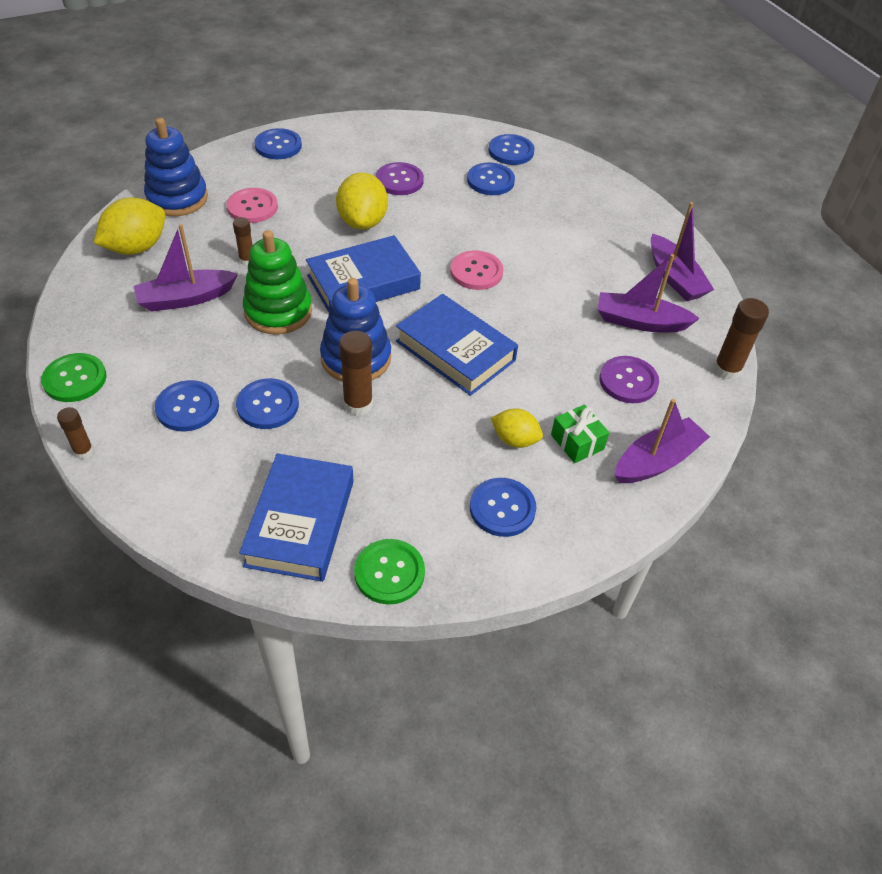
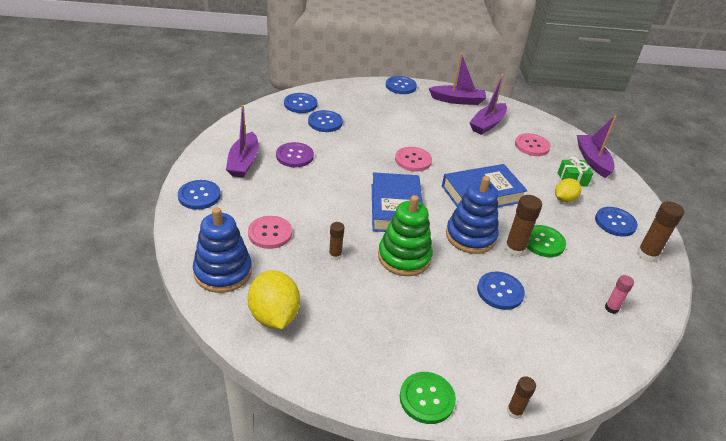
camera: 65 degrees left, 10 degrees down
purple boat [134,224,238,312] -> purple boat moved to [226,105,259,178]
blue button [155,380,219,431] -> blue button moved to [386,76,417,94]
blue book [239,453,354,582] -> pink glue stick [605,275,634,314]
yellow lemon [336,172,388,230] -> none
green button [354,539,425,605] -> green button moved to [527,225,566,257]
purple button [599,356,659,403] -> pink button [515,133,551,156]
brown glue stick [713,298,769,380] -> brown glue stick moved to [637,201,684,262]

